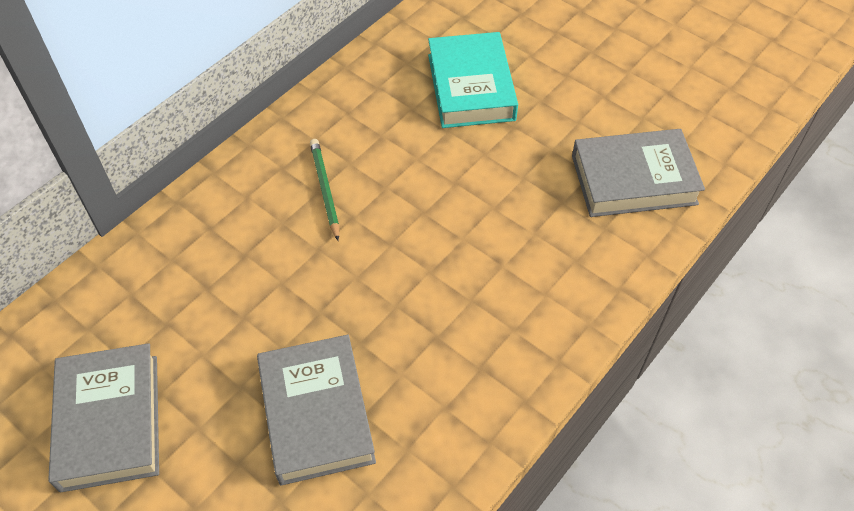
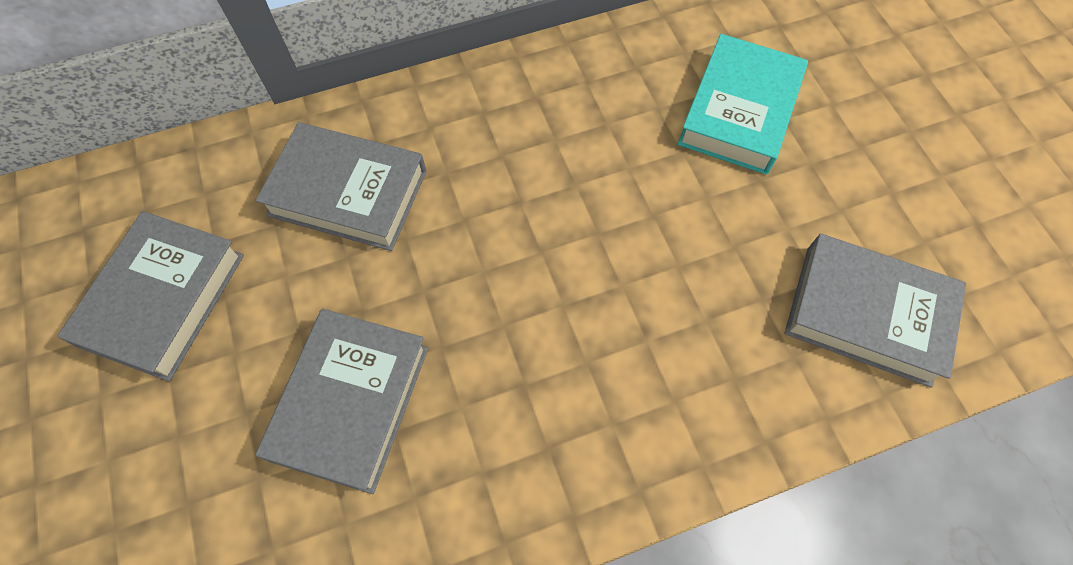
camera: 30 degrees right, 10 degrees up
green pencil [310,139,339,241] -> none
none -> grey book [255,122,426,251]

